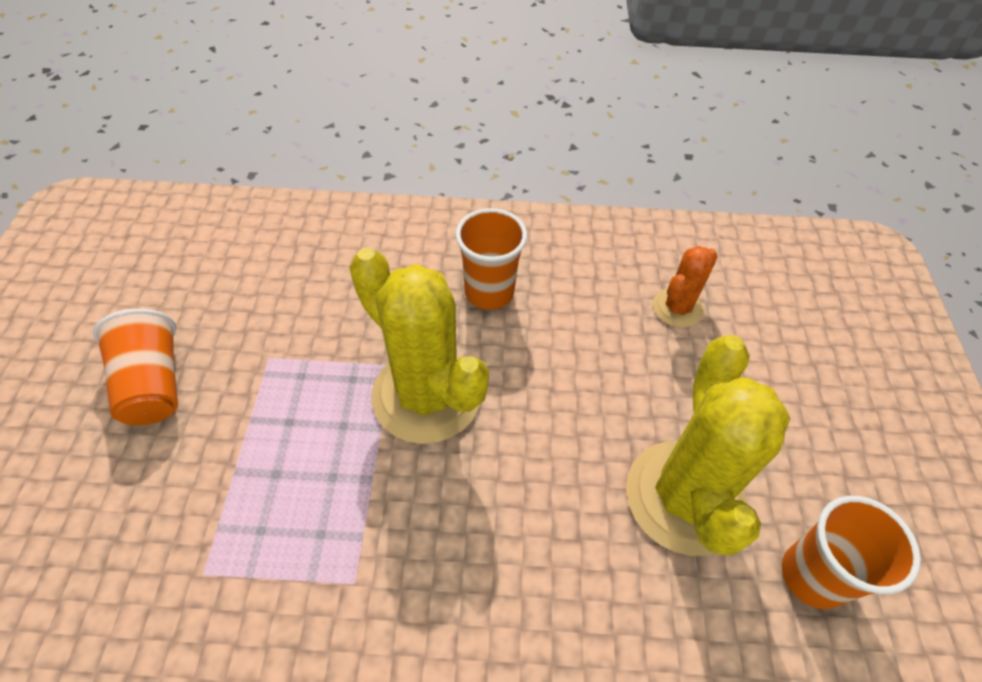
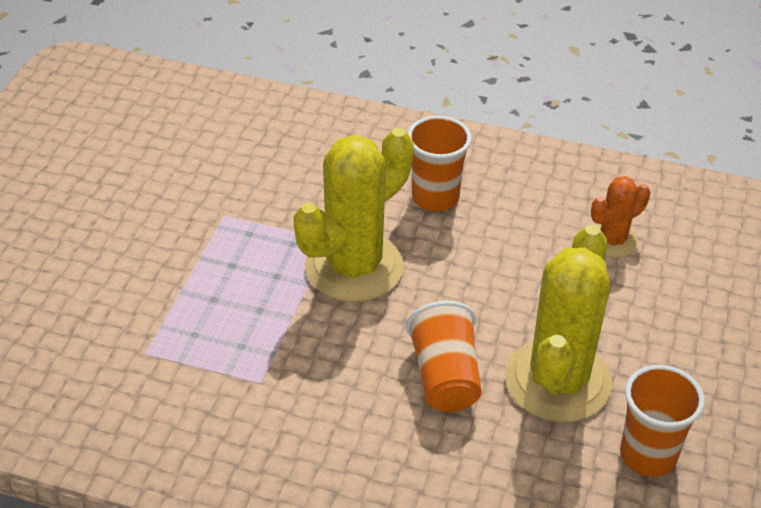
camera: 15 degrees right, 10 degrees down
orange cup [93,309,178,425] -> orange cup moved to [406,301,482,412]
yellow cactus [349,247,489,444] -> yellow cactus turned 75 degrees clockwise [293,128,414,302]

